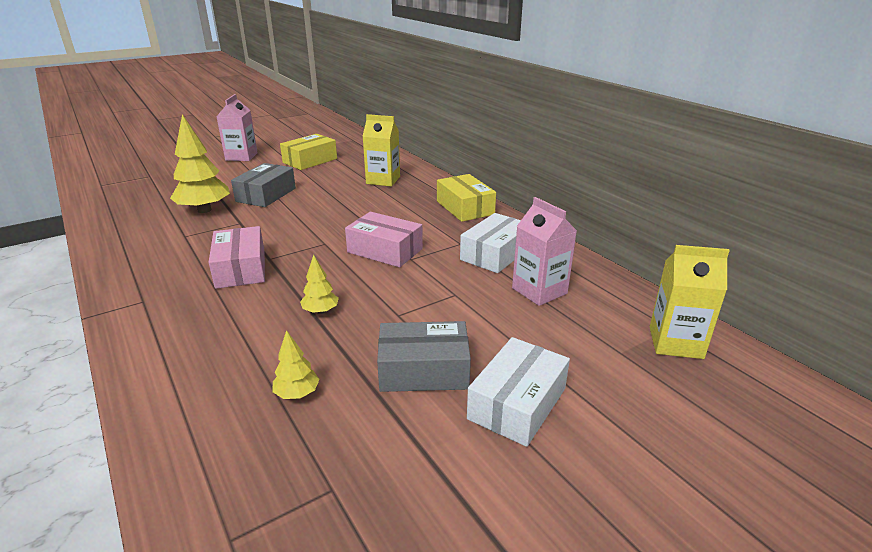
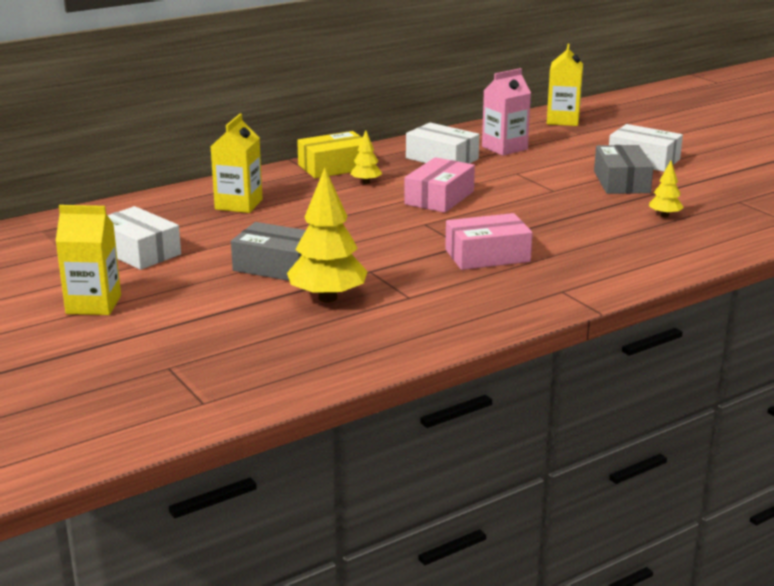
camera: 90 degrees left, 5 degrees down
pink carton [217,94,258,161] -> yellow carton [56,205,121,315]
yellow box [280,134,337,170] -> white box [108,206,181,270]
yellow tree [300,255,339,314] -> yellow tree moved to [350,130,382,184]

